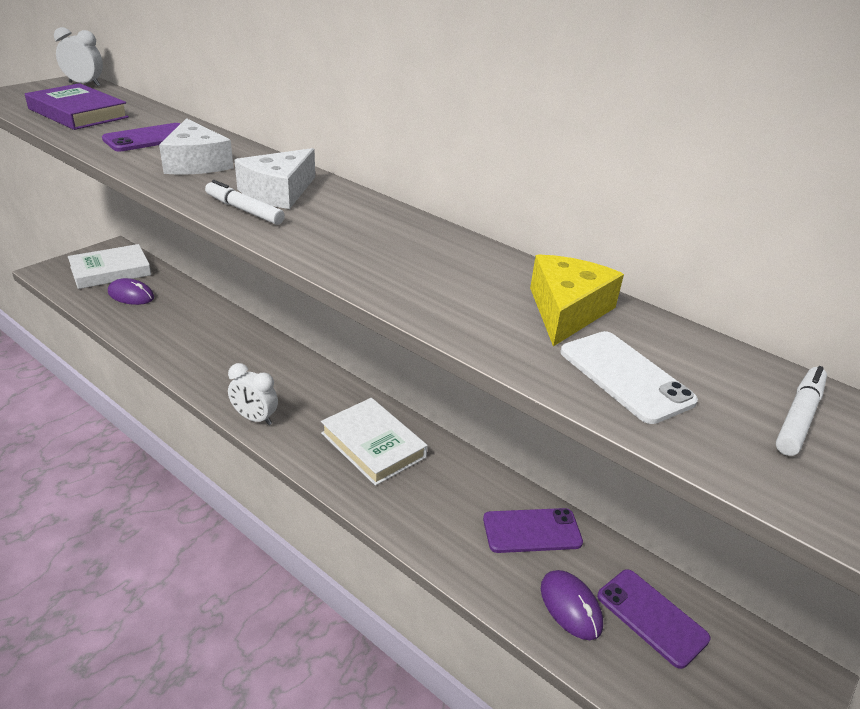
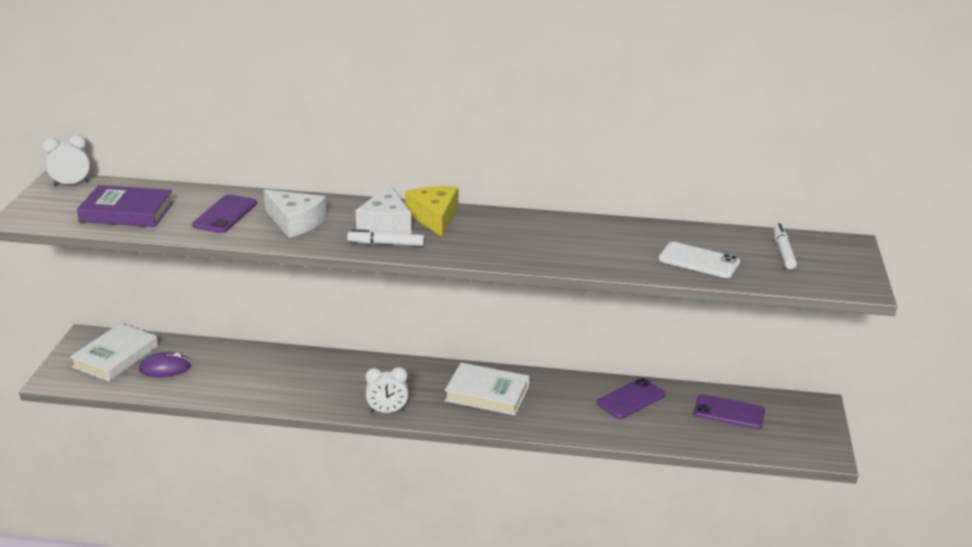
camera: 30 degrees left, 5 degrees down
yellow cheese [530,254,624,346] -> yellow cheese moved to [405,186,458,237]
purple mouse [541,570,603,640] -> none

